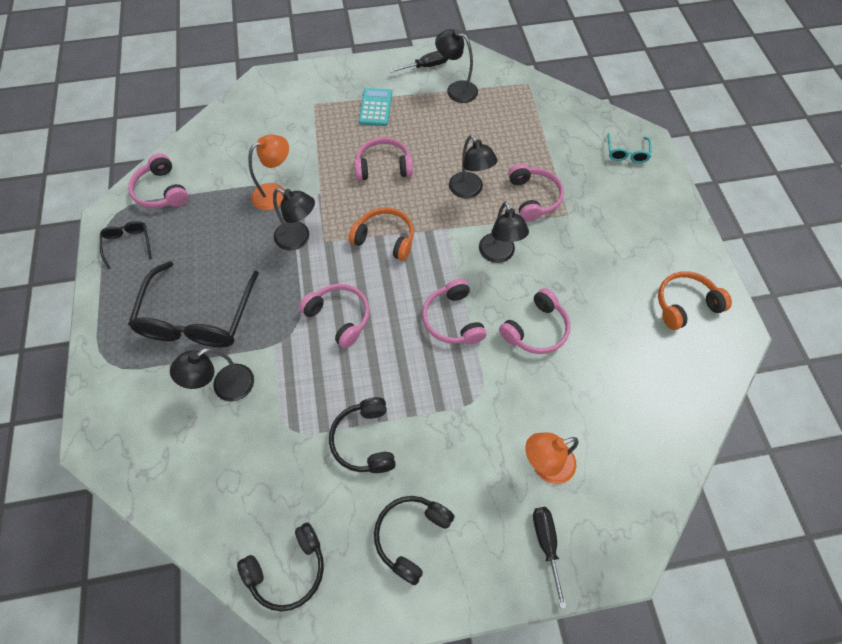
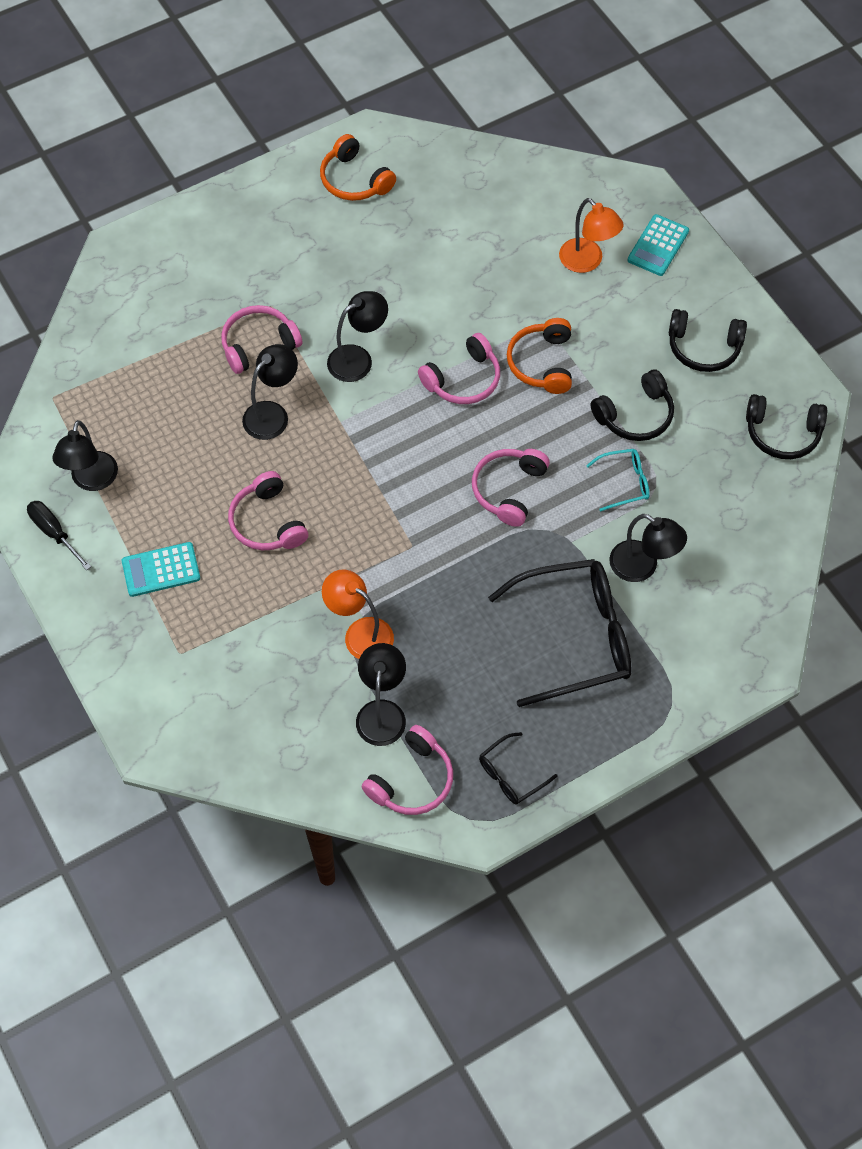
camera: 110 degrees left, 0 degrees up
black headphones [237,523,324,611] -> black headphones turned 150 degrees clockwise [746,394,827,459]
black lamp [273,188,315,250] -> black lamp moved to [356,643,406,746]
orange headphones [349,207,414,261] -> orange headphones moved to [507,318,572,394]
pink headphones [499,288,570,354] -> none
black screwdriver [533,507,567,609] -> turquoise calculator [628,214,689,276]
turquoise glasses [608,133,652,163] -> turquoise glasses moved to [586,449,650,511]

